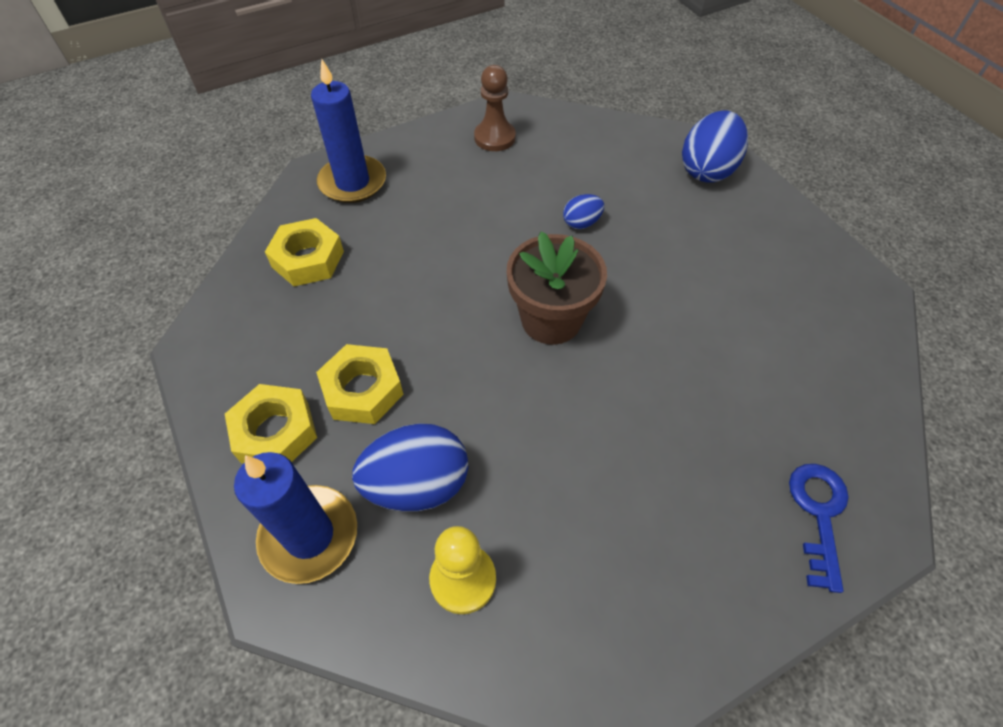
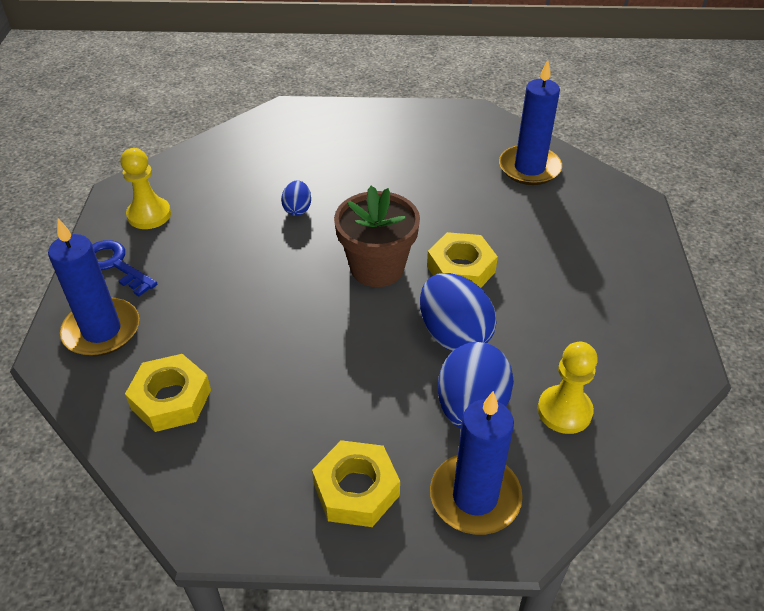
camera: 60 degrees left, 10 degrees down
yellow nut [316,344,404,424] -> yellow nut moved to [427,232,498,288]
brown pawn [474,65,516,151] -> yellow pawn [120,148,171,229]
blue egg [682,110,748,183] -> blue egg moved to [420,273,497,351]
blue key [789,464,849,593] -> blue key moved to [92,240,157,296]
none -> blue candle [499,60,562,185]

